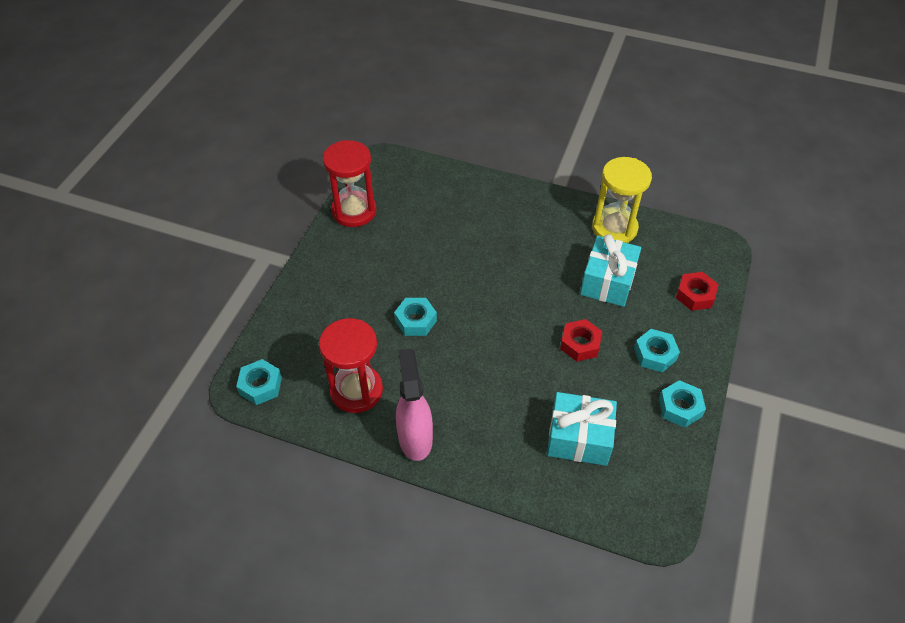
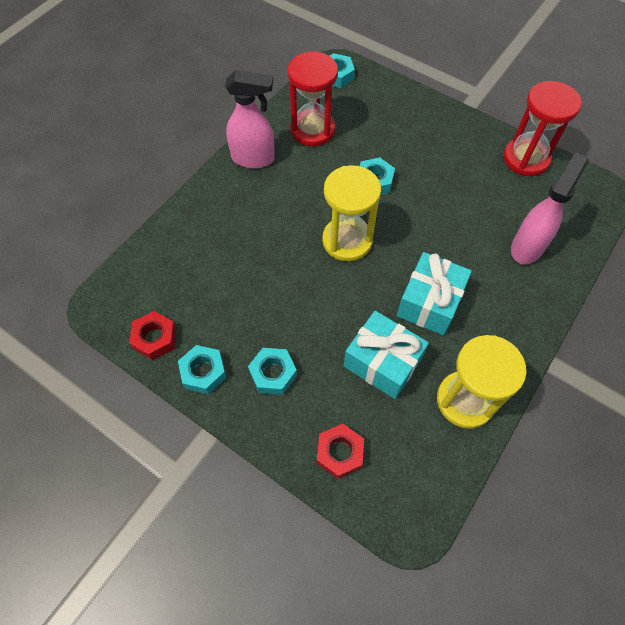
camera: 105 degrees right, 10 degrees up
turquoise gift [547,392,617,466] -> turquoise gift moved to [397,252,472,335]
red nut [560,319,602,362] -> red nut moved to [129,311,177,360]
none -> yellow hourglass [322,165,381,262]
none -> pink spray bottle [511,152,588,265]

